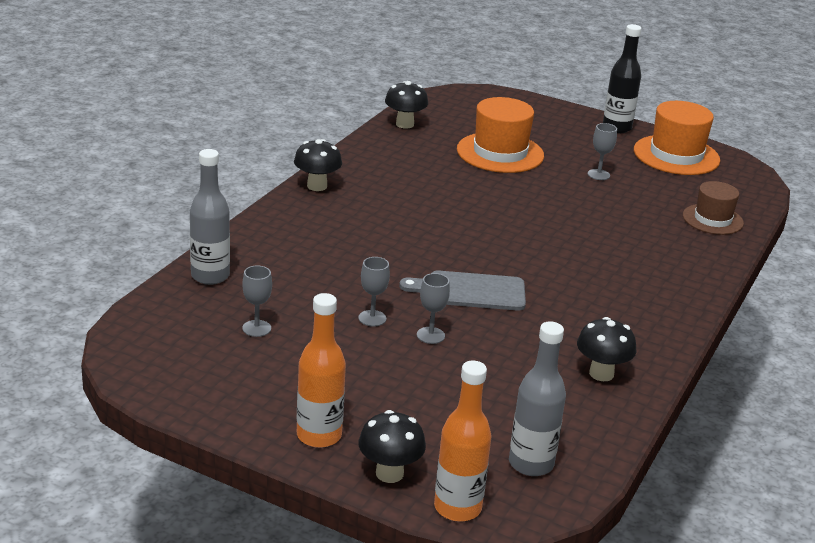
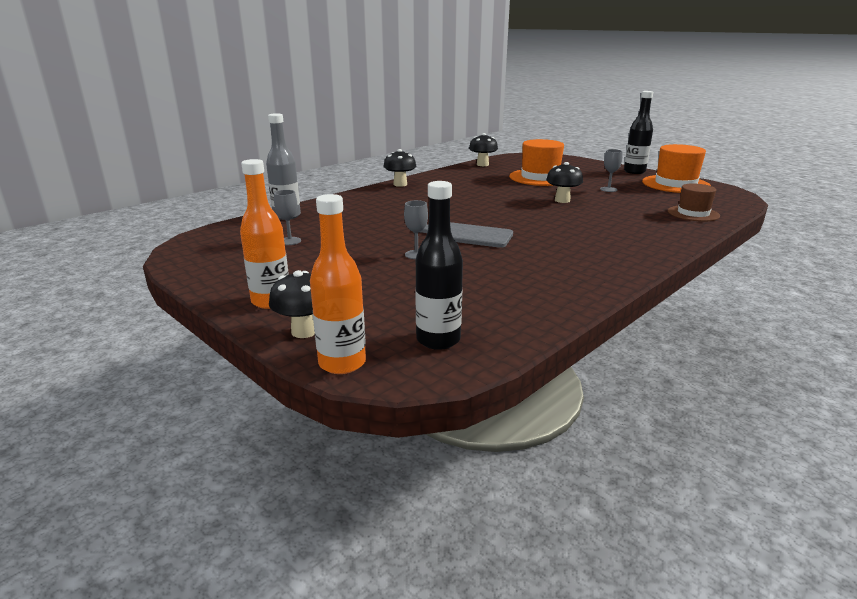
camera: 20 degrees right, 5 degrees down
grey goblet [358,257,390,327] -> none
grey bottle [509,321,566,476] -> black bottle [415,181,463,350]
black mushroom [577,317,637,381] -> black mushroom moved to [546,162,583,203]

